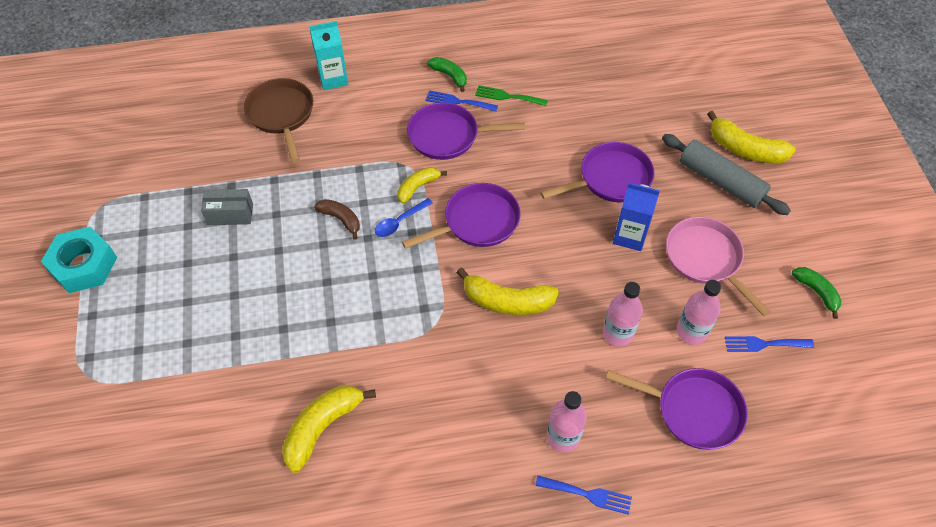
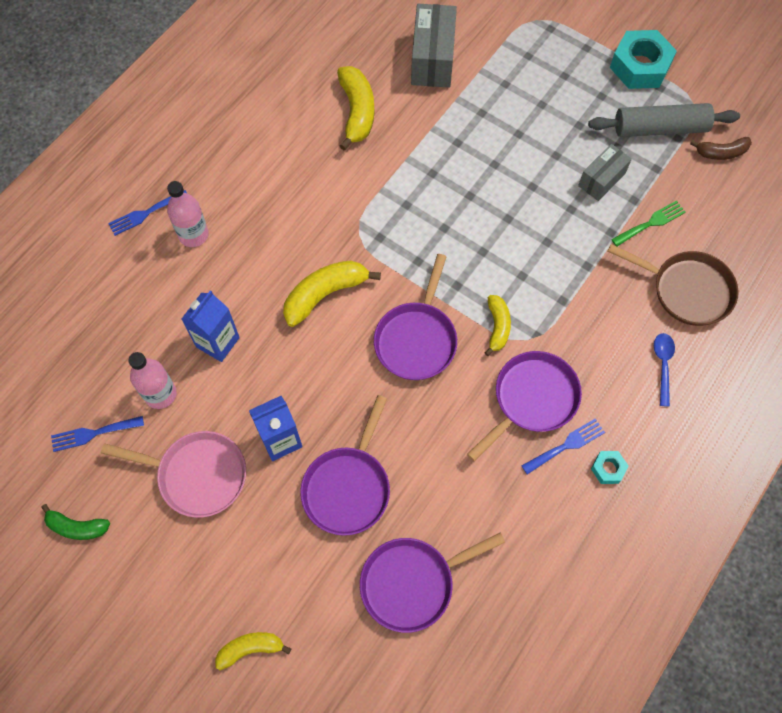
camera: 135 degrees right, 10 degrees up
turquoise carton [310,21,348,90] -> none
brown banana [314,199,360,240] -> brown banana moved to [690,137,752,160]
blue spoon [375,198,433,237] -> blue spoon moved to [654,333,675,407]
green banana [427,57,467,92] -> turquoise nut [591,451,629,484]
green fork [475,85,548,106] -> green fork moved to [611,200,686,246]
pink bottle [603,282,643,347] -> blue carton [182,290,240,362]
purple pan [605,368,748,450] -> purple pan moved to [360,533,505,633]
grey rolling pin [662,134,791,215] -> grey rolling pin moved to [588,103,740,137]
yellow banana [707,111,796,163] -> yellow banana [215,632,291,670], size x0.61
blue fork [725,336,814,352] -> blue fork turned 150 degrees counterclockwise [51,416,144,452]
none -> grey box [411,4,457,88]

